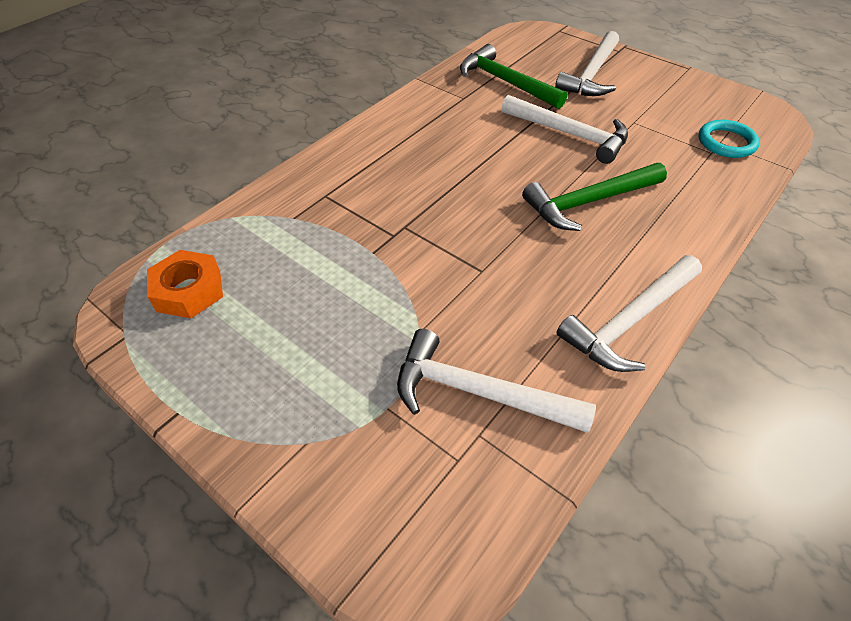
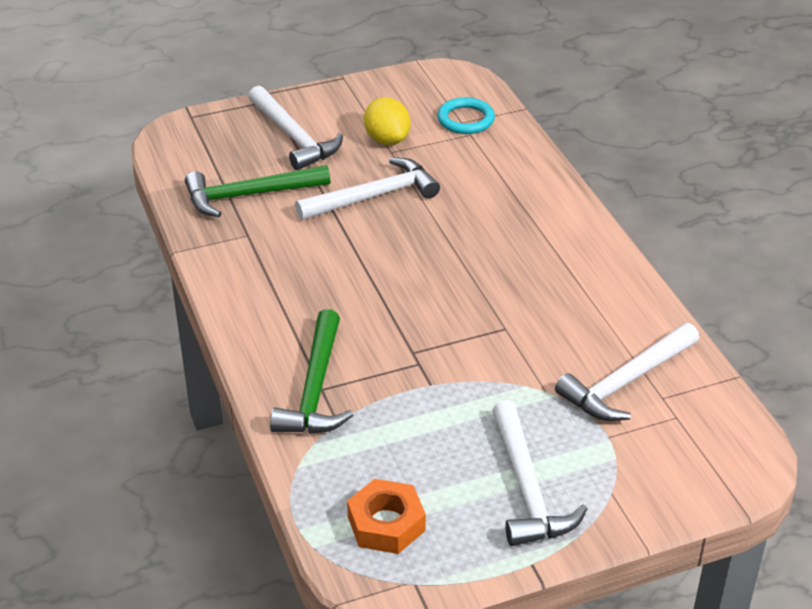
camera: 60 degrees left, 10 degrees down
green hammer [522,163,667,231] -> green hammer moved to [270,309,353,434]
white hammer [557,255,702,372] -> white hammer moved to [492,400,587,546]
none -> yellow lemon [364,97,411,145]

